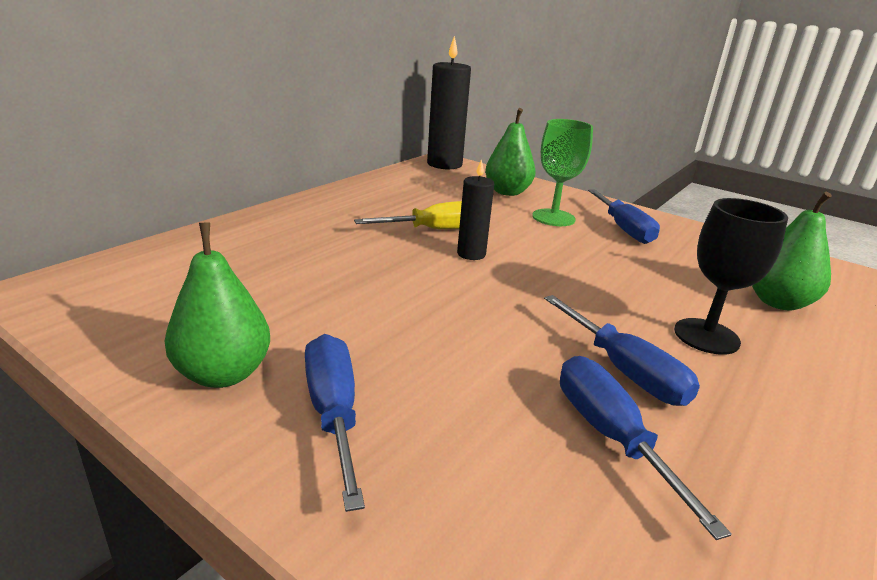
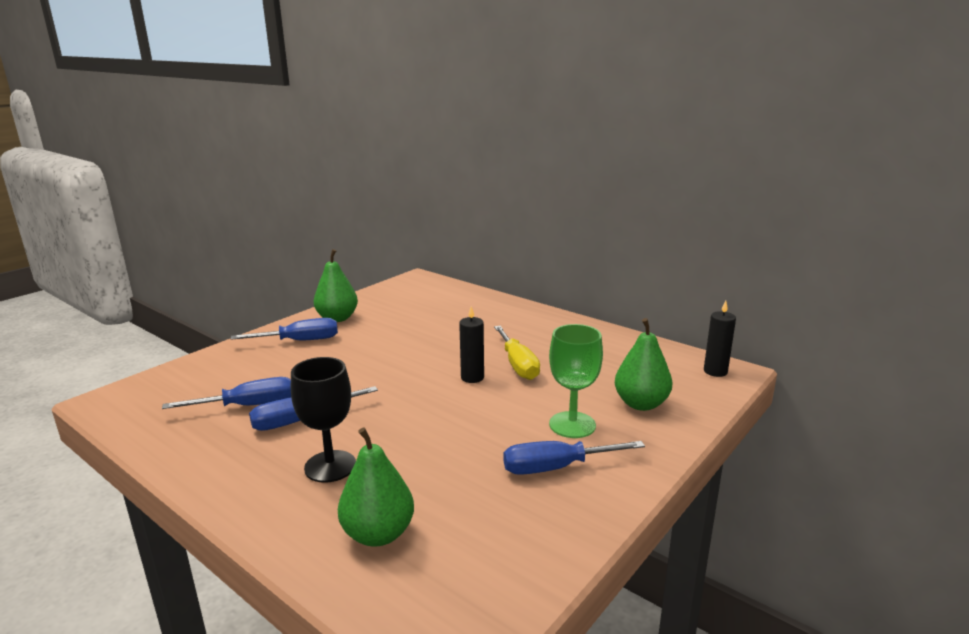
camera: 95 degrees right, 5 degrees down
black candle [427,36,471,169] -> black candle [704,301,736,377], size x0.56

